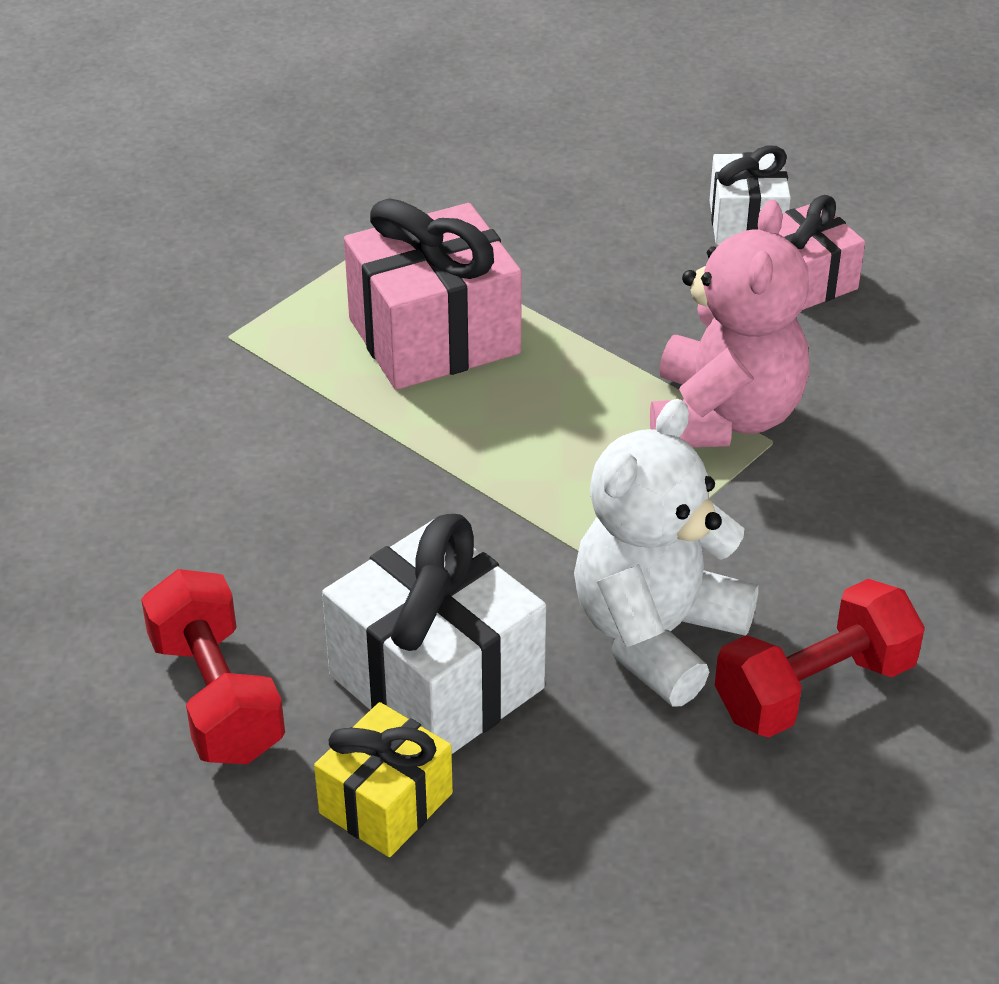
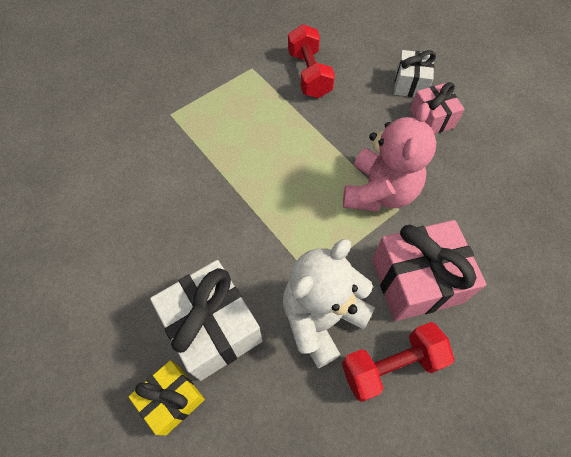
camera: 10 degrees right, 20 degrees up
red dumbbell [141,569,285,764] -> red dumbbell moved to [288,24,335,98]
pink gift [344,198,522,390] -> pink gift moved to [372,220,487,321]

